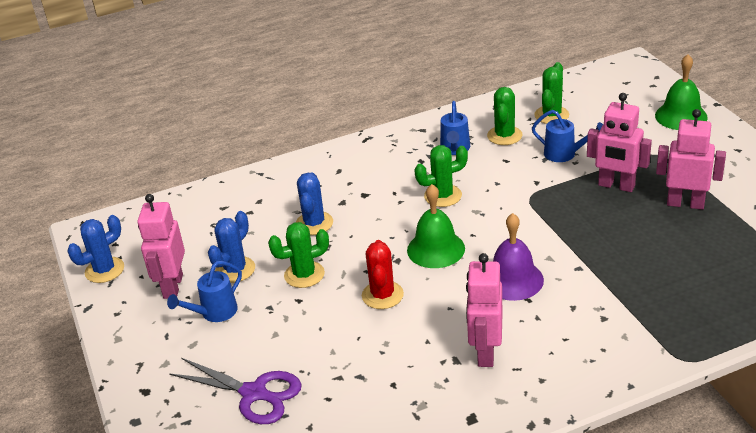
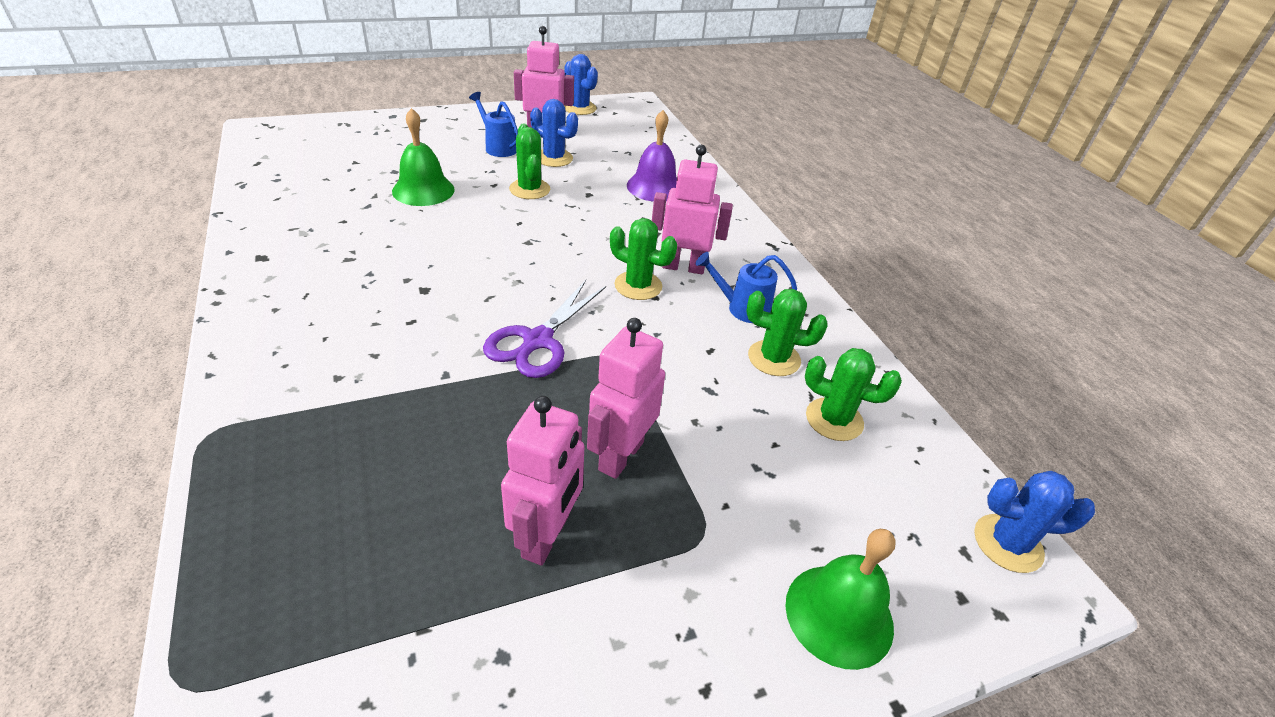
camera: 85 degrees right, 5 degrees up
purple scissors [169,358,302,424] -> purple scissors moved to [483,280,606,378]
blue cactus [296,172,333,235] -> blue cactus moved to [974,471,1095,573]
red cactus [362,240,404,309] -> none
green bell [407,184,465,268] -> green bell moved to [392,108,455,206]
green cactus [414,145,468,207] -> green cactus turned 45 degrees counterclockwise [610,218,677,300]
pink robot [466,253,503,367] -> pink robot moved to [652,145,733,274]
purple bell [493,213,544,301] -> purple bell moved to [627,110,677,202]
blue watering can [532,110,603,162] -> none

